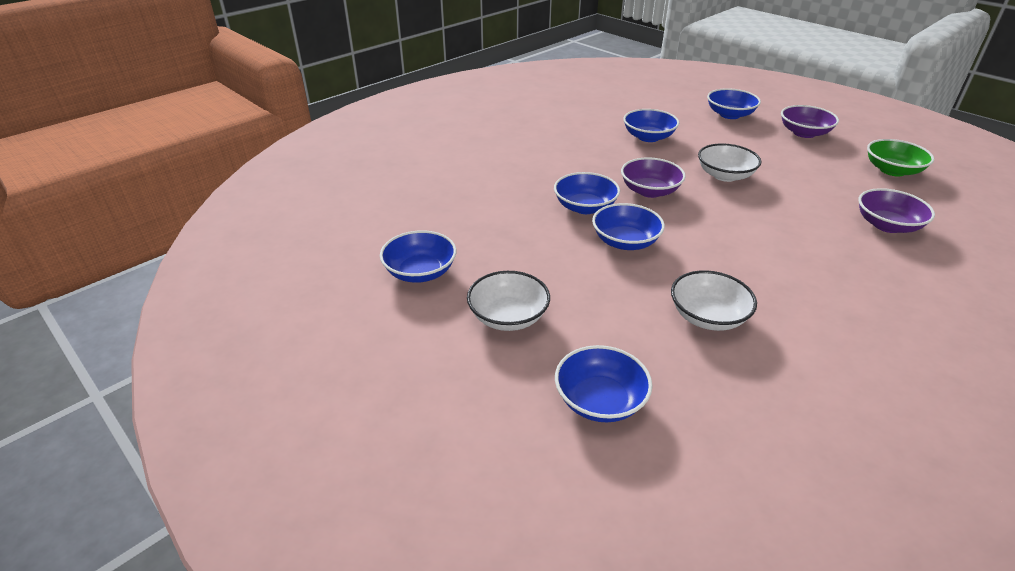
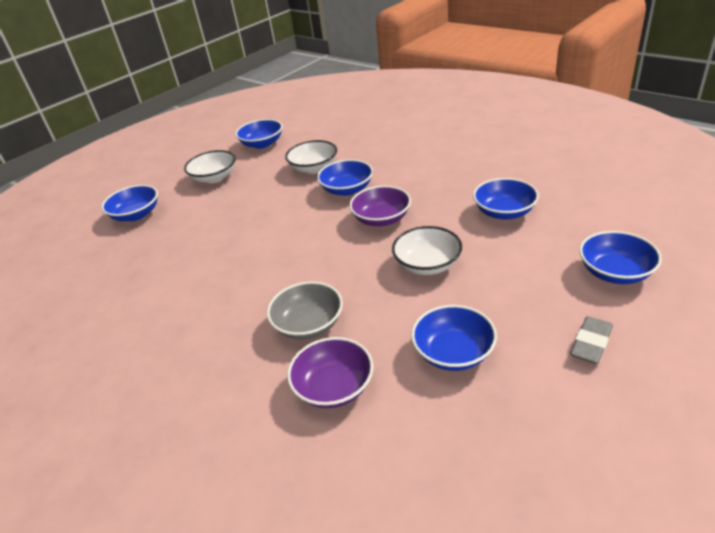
camera: 90 degrees right, 0 degrees up
blue bowl [592,203,665,250] -> blue bowl moved to [411,305,497,371]
white bowl [671,270,757,331] -> white bowl moved to [285,140,337,174]
purple bowl [781,105,839,138] -> grey eraser [570,316,613,364]
green bowl [867,139,934,176] -> none
none -> grey bowl [267,281,343,340]

